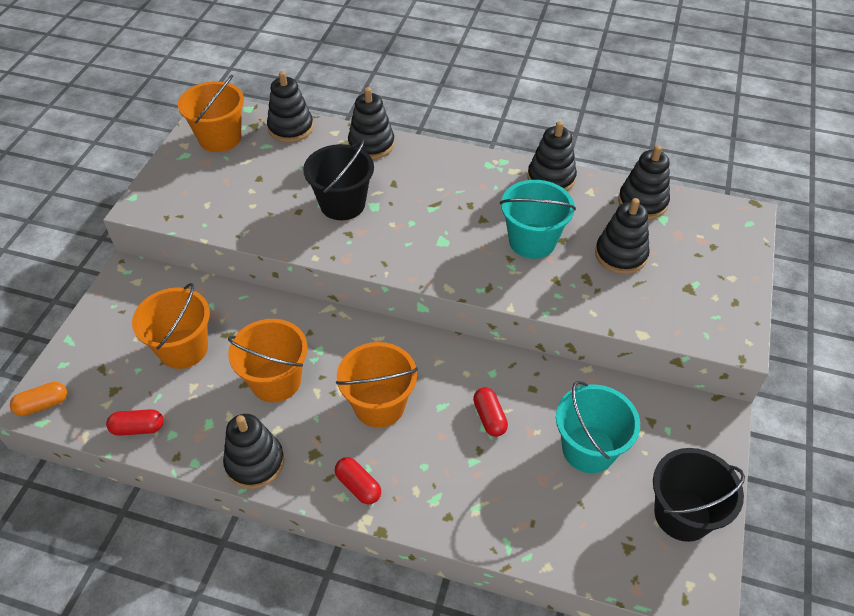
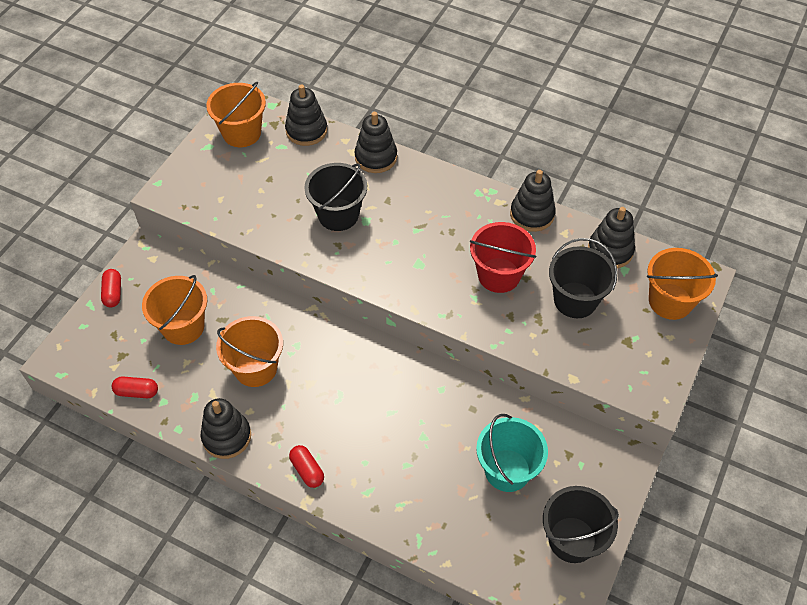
camera: 10 degrees right, 5 degrees up
orange capsule [10,382,67,416] -> none
orange bucket [336,342,418,428] -> orange bucket moved to [647,248,718,320]
red capsule [473,387,508,437] -> red capsule moved to [101,269,121,307]
turquoise bucket [500,180,576,259] -> red bucket [470,222,536,293]
black stacking toy [595,198,650,274] -> black bucket [549,238,618,318]

